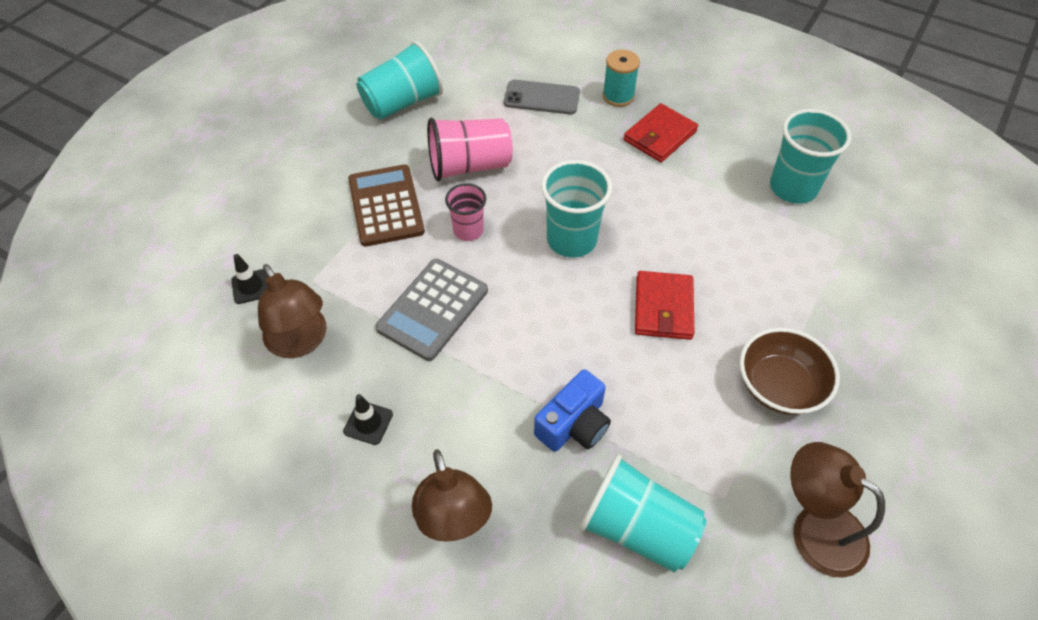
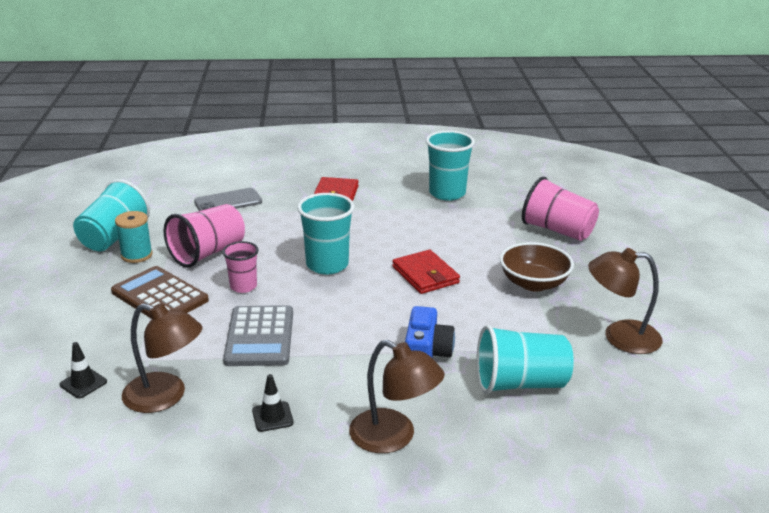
camera: 35 degrees left, 25 degrees down
turquoise spool [602,50,640,107] -> turquoise spool moved to [115,211,153,263]
none -> pink cup [522,177,599,241]

